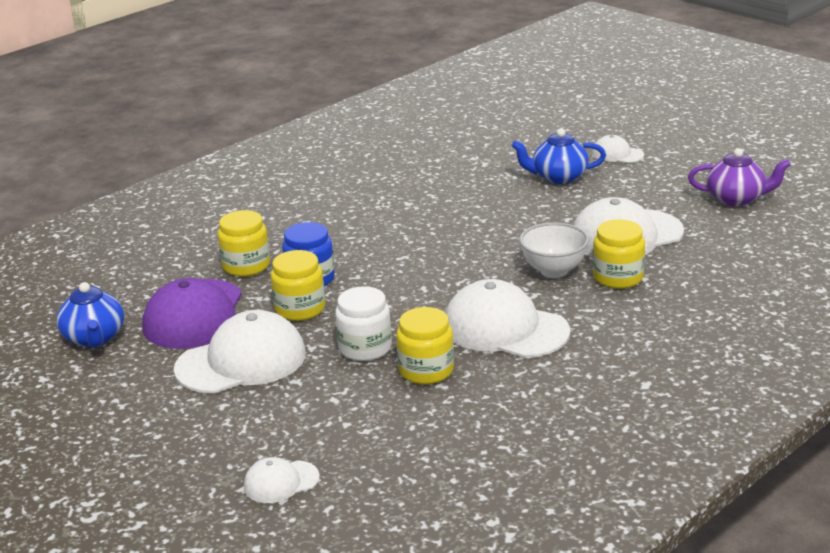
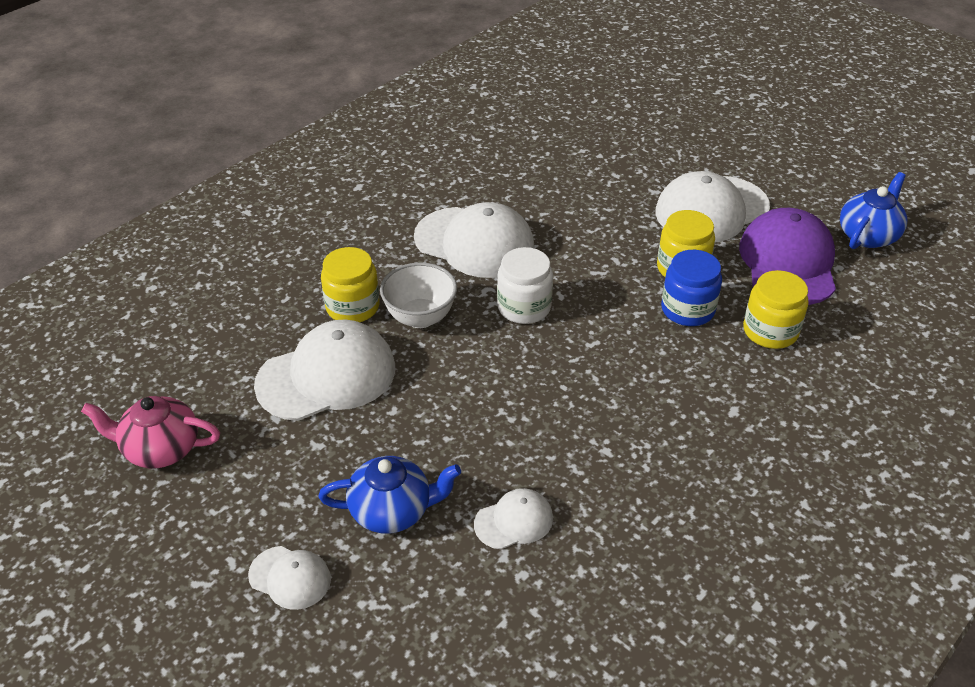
camera: 175 degrees right, 15 degrees up
blue teapot [57,282,124,347] -> blue teapot turned 60 degrees clockwise [840,172,907,249]
white cap [244,457,320,503] -> white cap moved to [474,488,553,549]
white jar [335,286,392,361] -> white jar moved to [497,247,553,324]
yellow jar [396,307,454,384] -> none
purple teapot [688,148,791,206] -> pink teapot [81,396,220,468]

